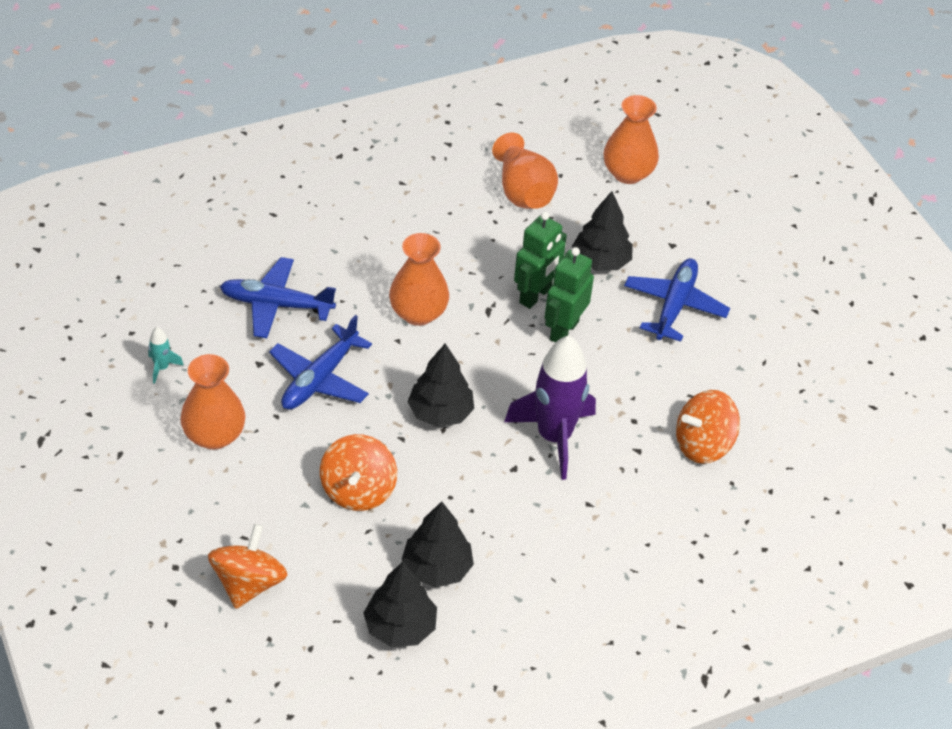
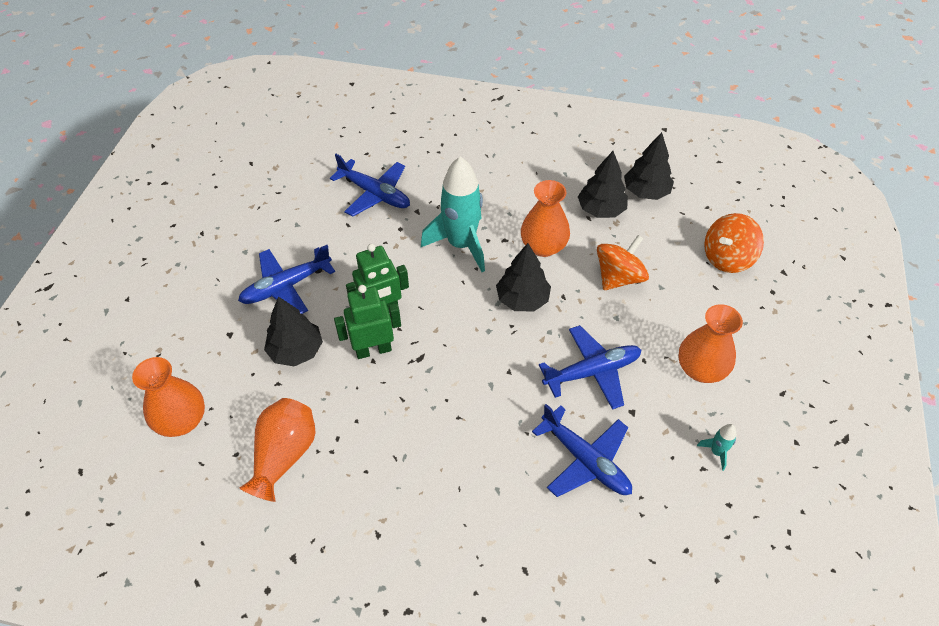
camera: 140 degrees left, 5 degrees up
orange vase [389,233,449,326] -> orange vase moved to [521,180,570,257]
purple rocket [504,335,596,480] -> turquoise rocket [421,157,485,272]
orange spinning top [676,390,740,464] -> blue plane [330,154,410,217]

